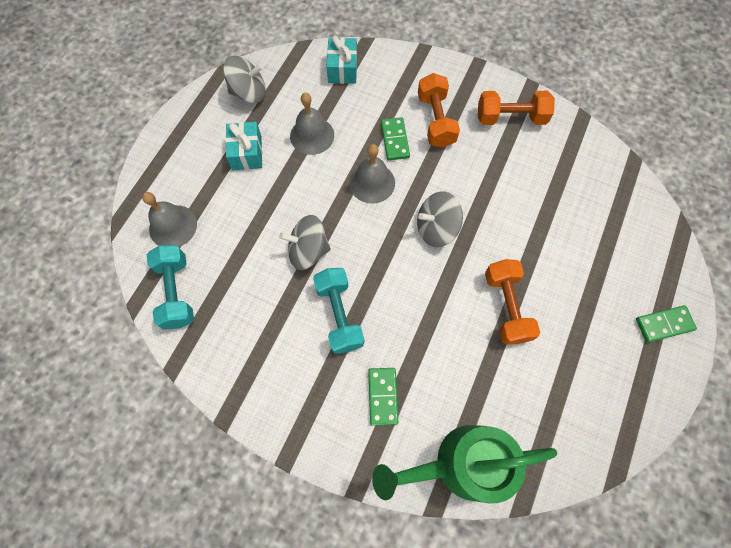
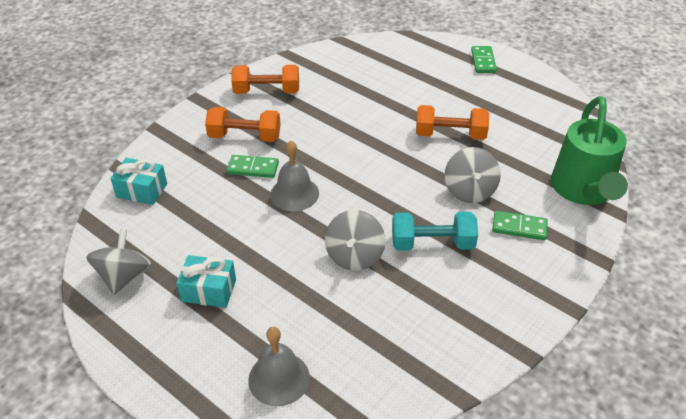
camera: 75 degrees left, 25 degrees down
turquoise dumbbell [147,245,194,330] -> none
grey bell [290,93,334,155] -> none
grey spinning top [417,192,463,247] -> grey spinning top moved to [444,147,501,203]
orange dumbbell [478,91,555,125] -> orange dumbbell turned 75 degrees clockwise [231,65,299,94]

